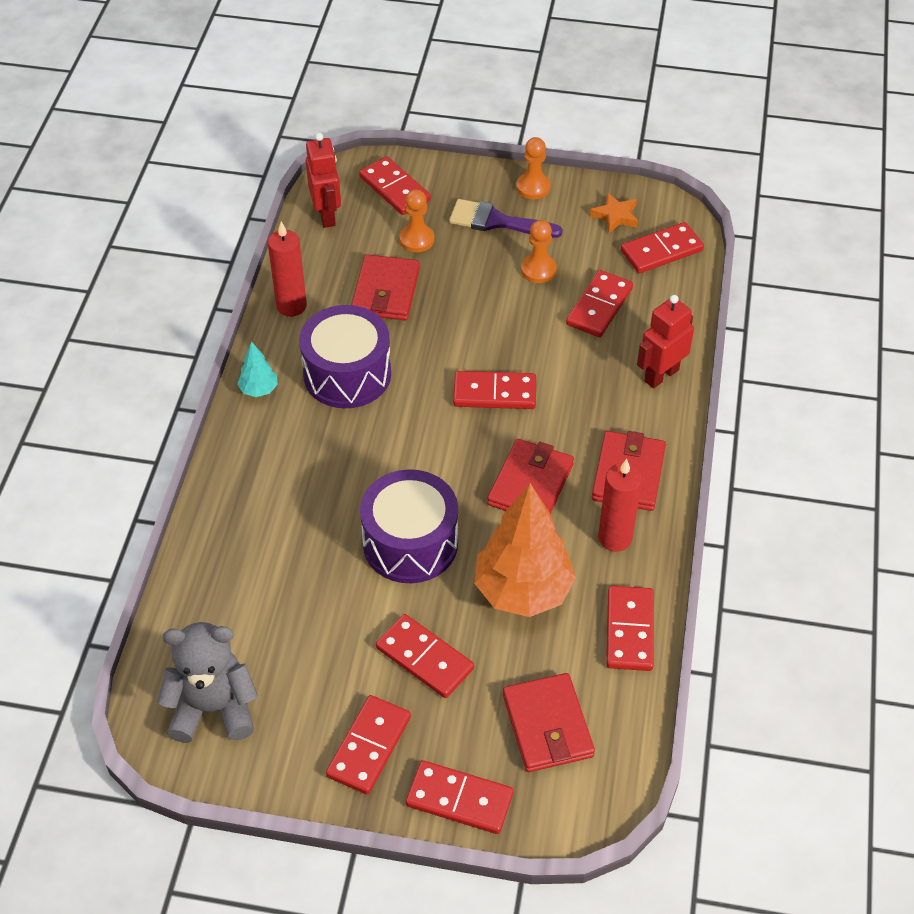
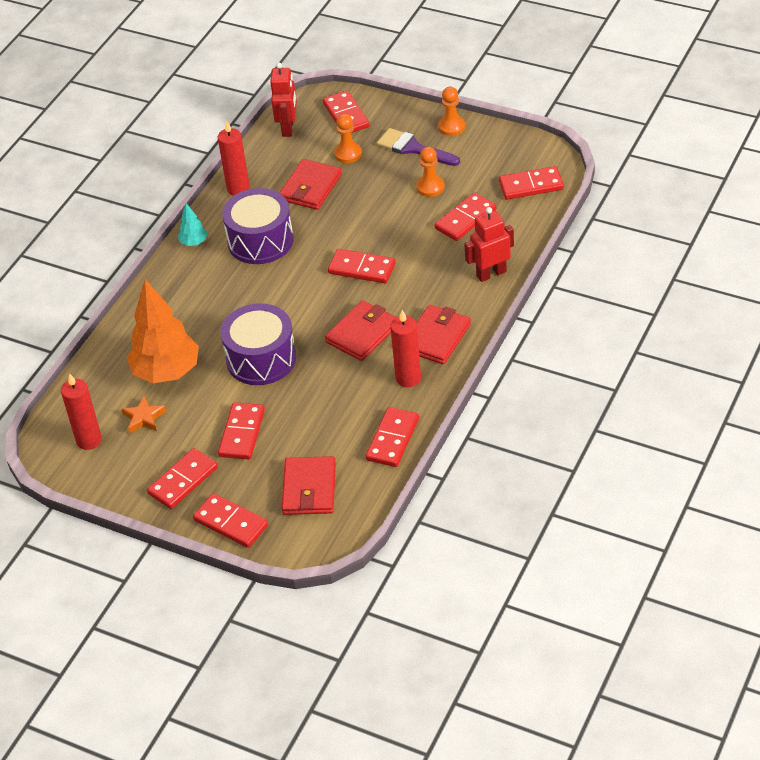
camera: 20 degrees right, 5 degrees down
grey teddy bear [157,622,258,743] -> red candle [61,373,102,450]
red domino [376,614,474,698] -> red domino turned 45 degrees clockwise [218,402,265,459]
orange tree [474,483,576,617] -> orange tree moved to [127,279,199,383]
orange star [590,193,638,233] -> orange star moved to [122,396,166,433]

